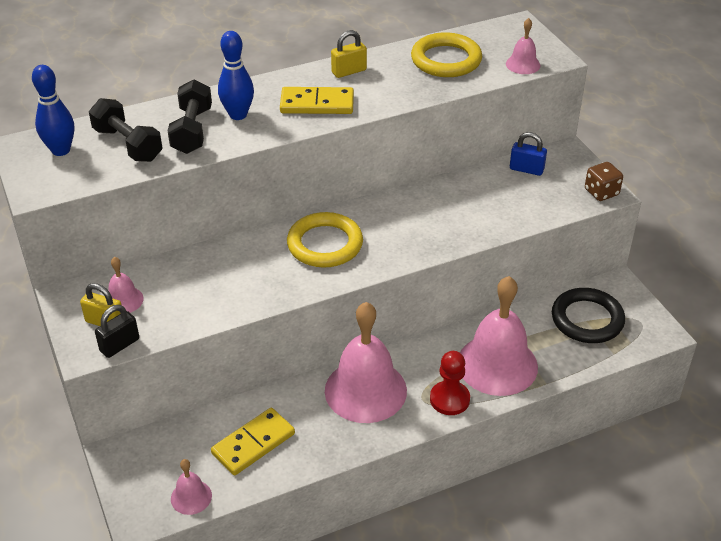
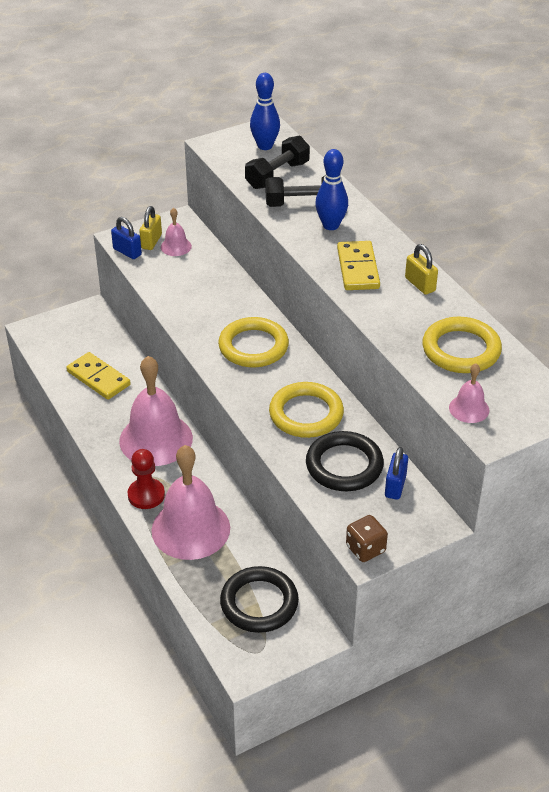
camera: 85 degrees right, 0 degrees up
black padlock [95,305,139,358] -> blue padlock [111,217,142,259]
pink bell [171,459,212,515] -> none
none -> yellow ring [269,382,344,438]
none -> black ring [306,431,384,491]

